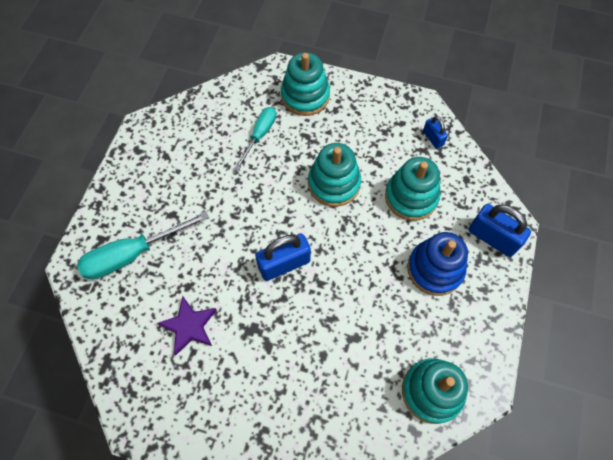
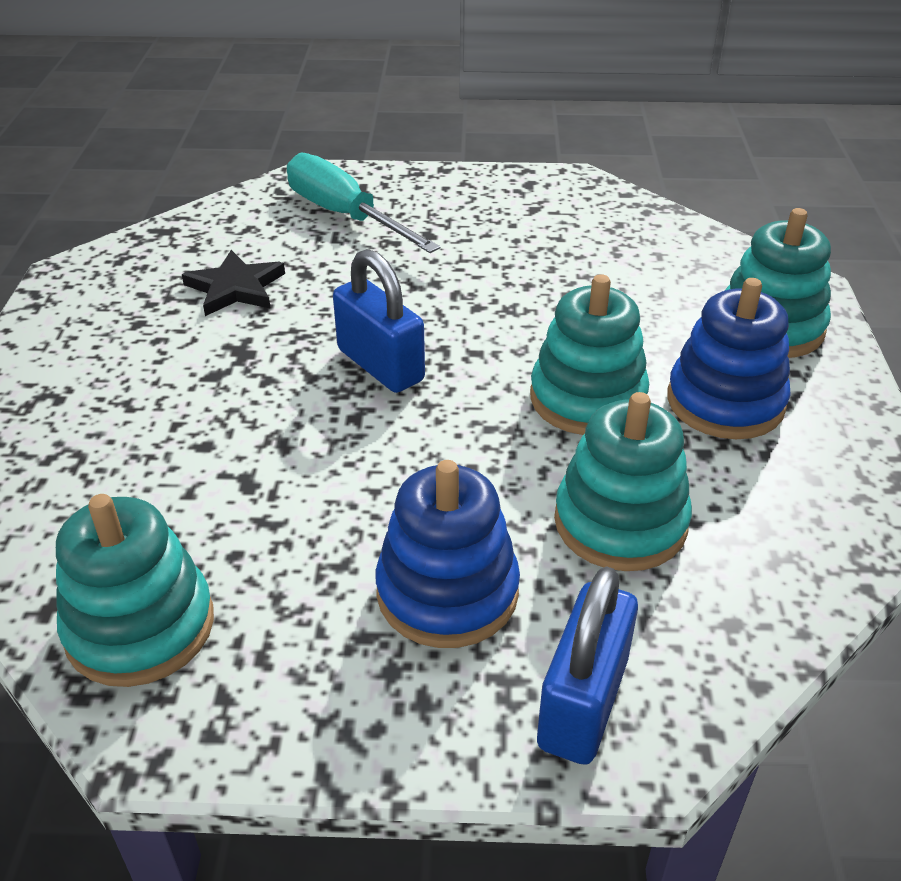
camera: 75 degrees right, 25 degrees down
purple star [157,296,216,356] -> black star [182,250,285,316]
turquoise screwdriver [234,107,276,170] -> none
blue padlock [423,116,448,149] -> none
none -> blue stacking toy [667,278,791,439]

